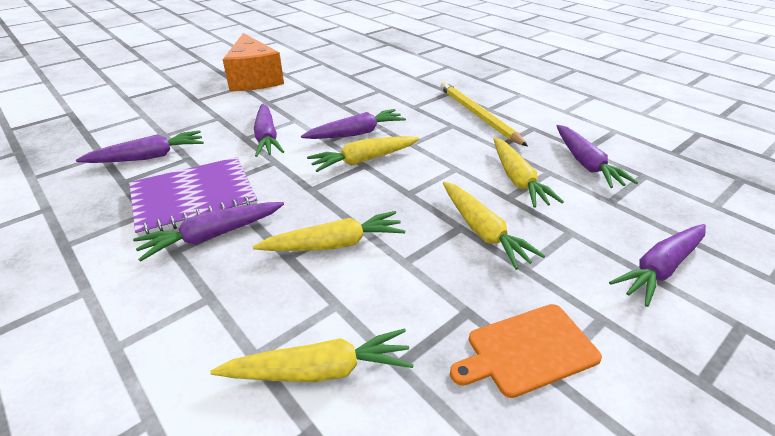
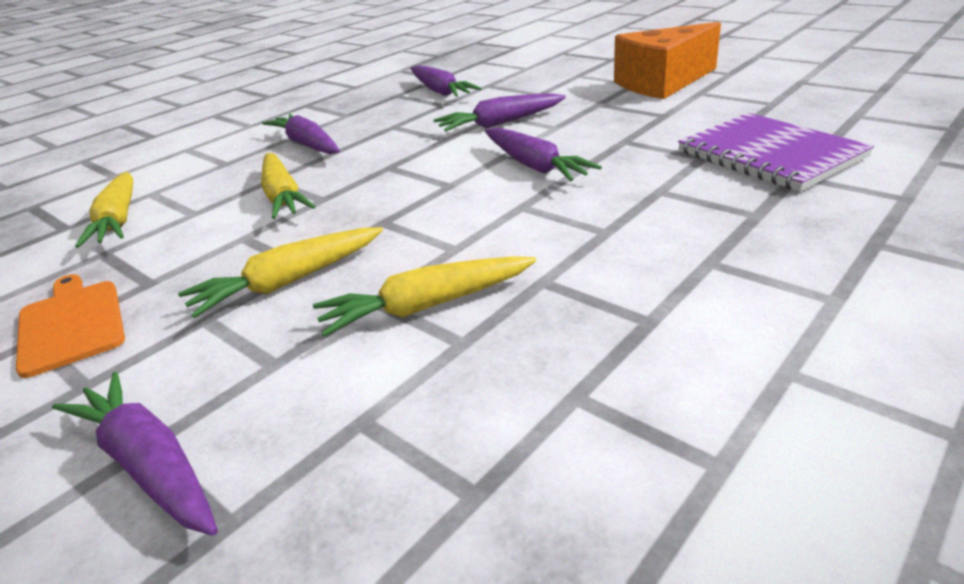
camera: 85 degrees right, 5 degrees down
purple notebook [129,157,258,237] -> purple notebook moved to [678,113,874,191]
yellow carrot [307,136,420,172] -> none
yellow pencil [440,82,528,146] -> none
purple carrot [557,125,638,188] -> none

